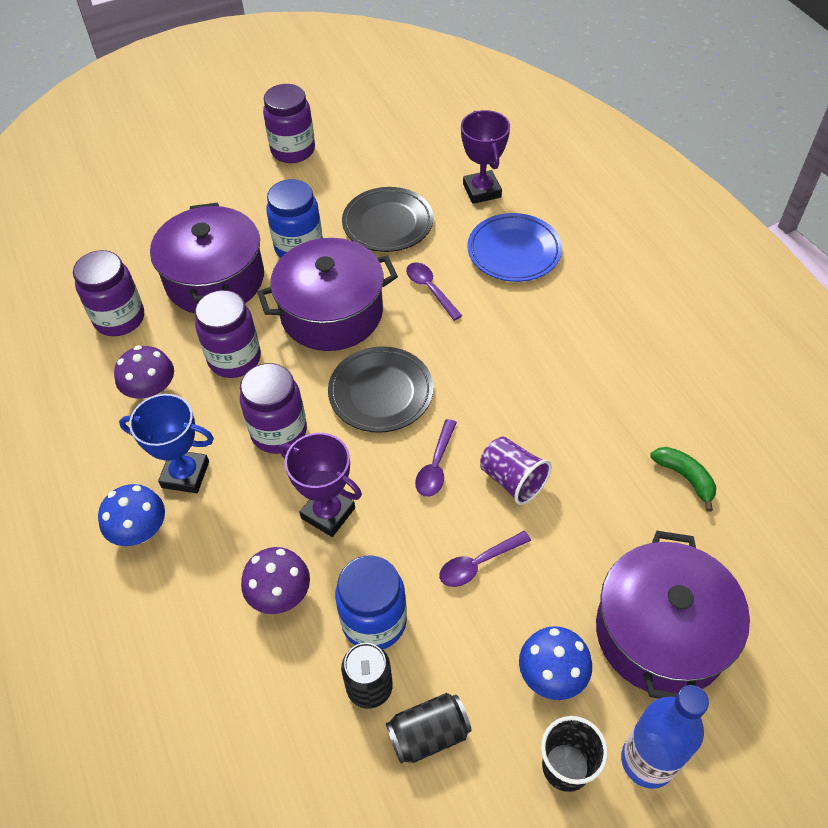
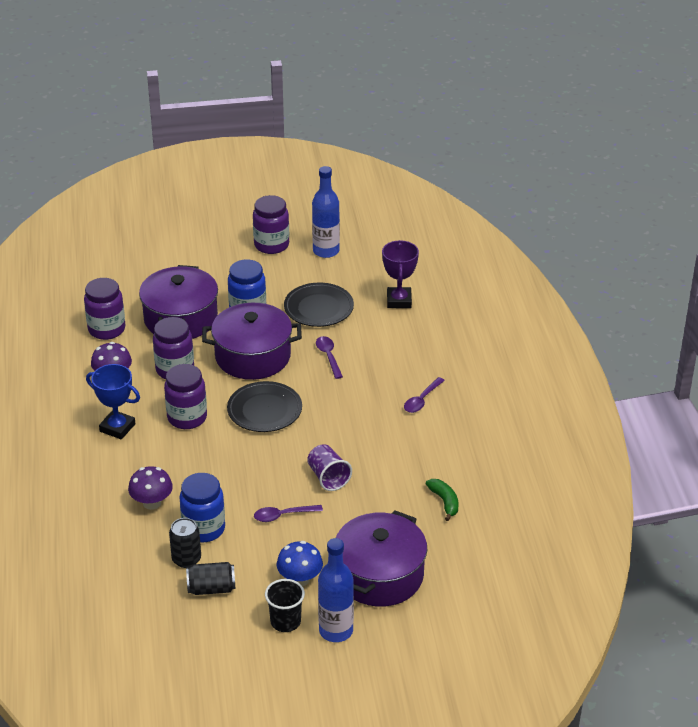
camera: 15 degrees right, 15 degrees down
blue mushroom [98,484,165,546] -> none
purple trophy [279,433,362,537] -> none
purple spoon [415,419,457,497] -> purple spoon moved to [404,377,445,413]
blue plate [467,213,562,282] -> none
none -> blue bottle [312,166,340,258]

